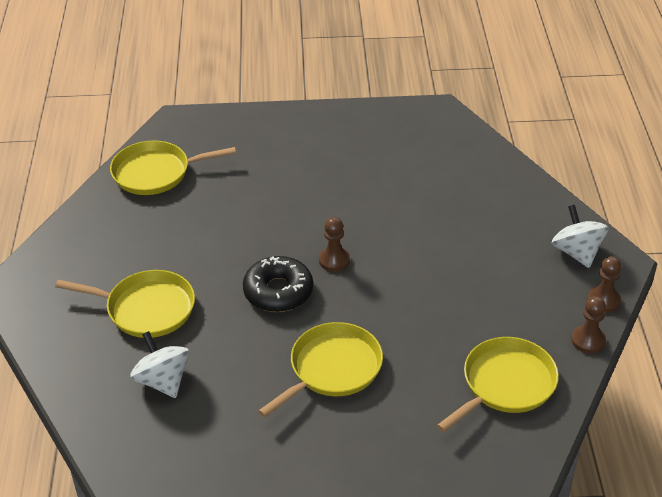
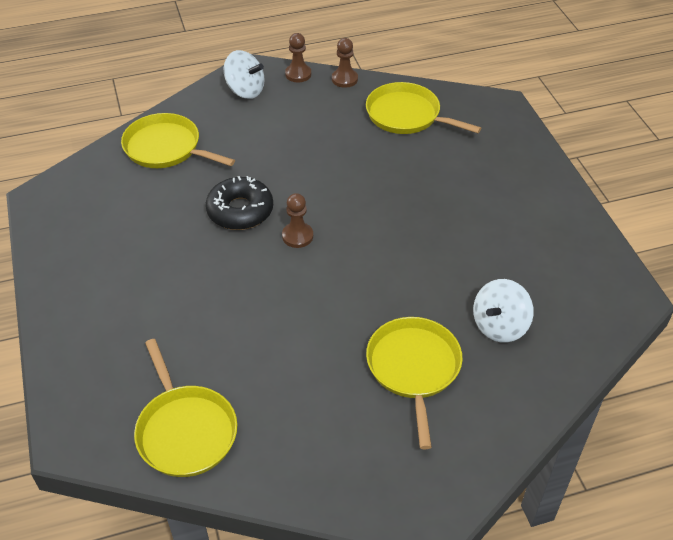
camera: 105 degrees left, 5 degrees up
black donut [243,256,313,312] -> black donut moved to [206,176,273,230]
yellow pan [258,322,383,417] -> yellow pan moved to [121,113,235,168]
white spinning top [552,205,608,268] -> white spinning top turned 120 degrees counterclockwise [224,50,265,99]

